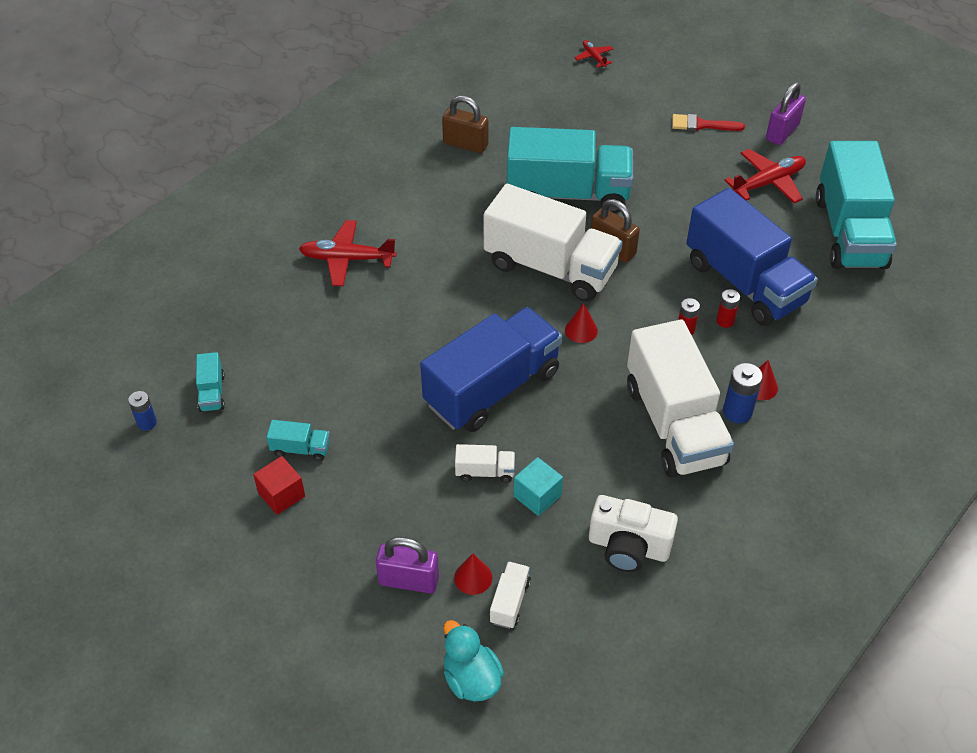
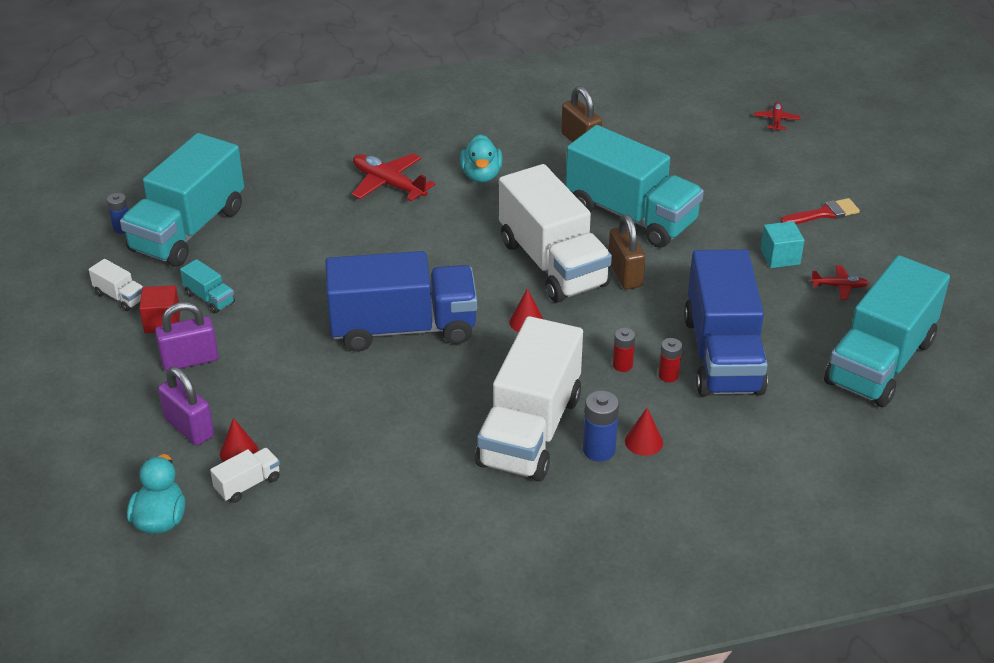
camera: 35 degrees right, 10 degrees down
turquoise truck [196,352,225,412] -> turquoise truck [120,133,244,267], size x2.50
white truck [455,444,515,483] -> white truck moved to [89,259,143,311]
turquoise cube [514,457,563,516] -> turquoise cube moved to [760,221,805,268]
white camera [589,495,678,572] -> none
red brush [672,114,745,131] -> red brush turned 120 degrees clockwise [780,198,860,224]
red plane [724,149,806,203] -> red plane [811,265,869,300], size x0.54
purple padlock [766,82,806,145] -> purple padlock moved to [155,302,218,371]
none -> turquoise duck [460,134,503,183]

